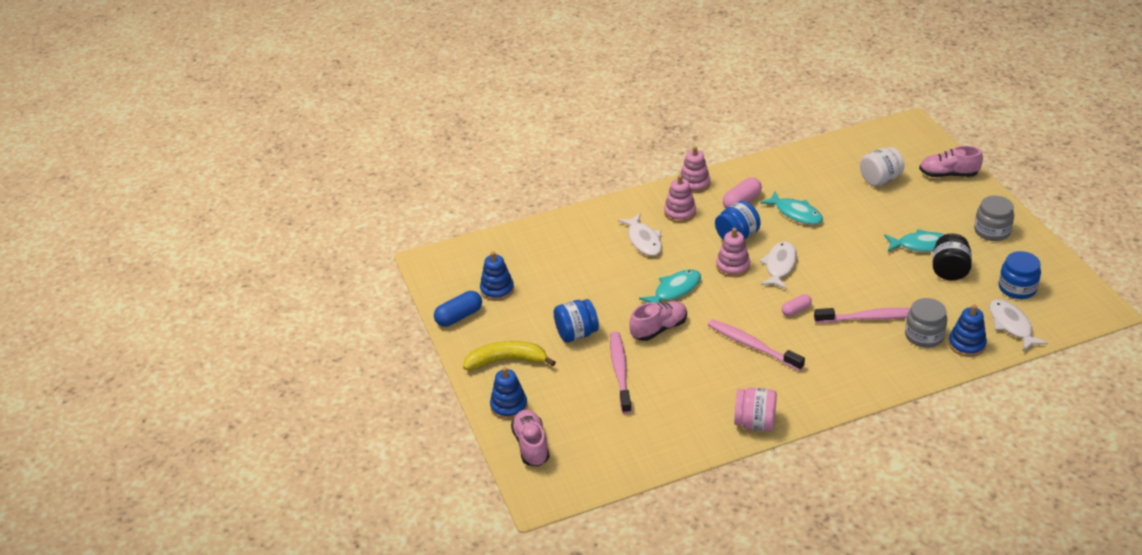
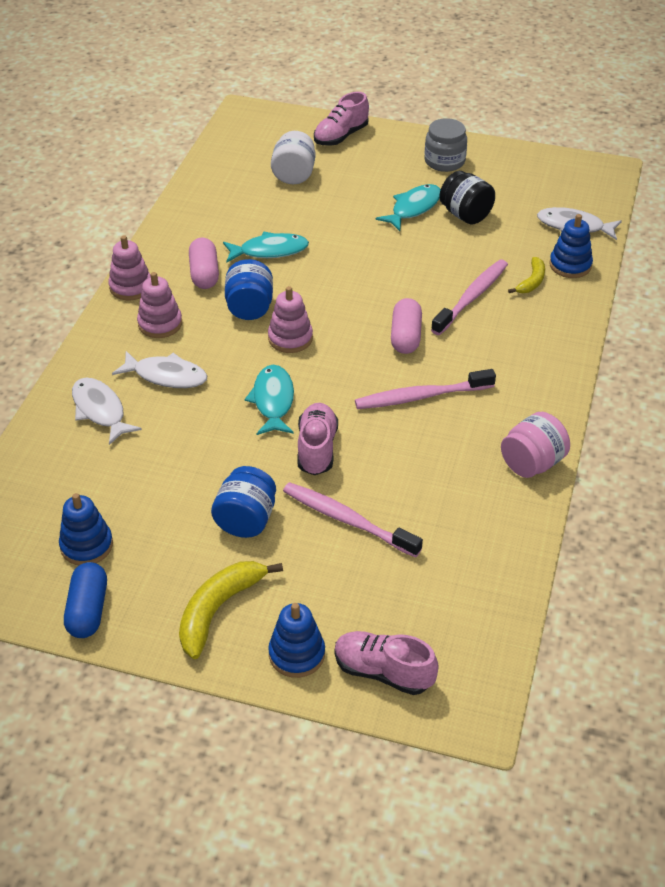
camera: 55 degrees left, 5 degrees up
white fish [760,241,797,289] -> white fish moved to [72,378,142,445]
pink capsule [782,294,812,316] -> pink capsule [391,298,422,354], size x1.58
grey jar [905,298,947,348] -> yellow banana [508,257,545,293]
blue jar [999,251,1041,299] -> none

